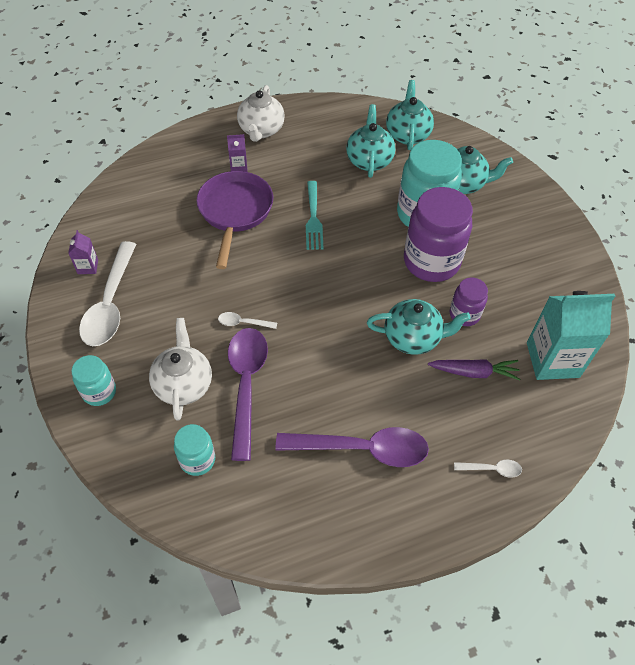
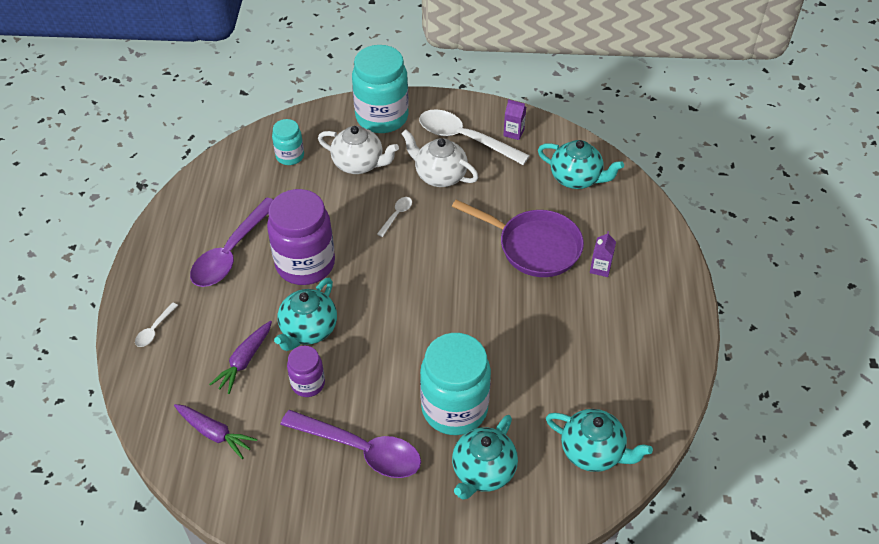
camera: 115 degrees right, 5 degrees down
turquoise jar [71,355,116,406] -> turquoise jar [352,45,409,133], size x1.92
purple spoon [228,328,268,461] -> purple spoon moved to [280,410,421,478]
white teapot [237,85,285,142] -> white teapot moved to [401,130,478,187]
turquoise fork [306,181,324,250] -> none
turquoise teapot [346,104,396,178] -> turquoise teapot moved to [538,140,624,189]
purple jar [404,187,473,282] -> purple jar moved to [267,189,335,285]
turquoise carton [527,291,615,380] -> purple carrot [174,404,257,459]

